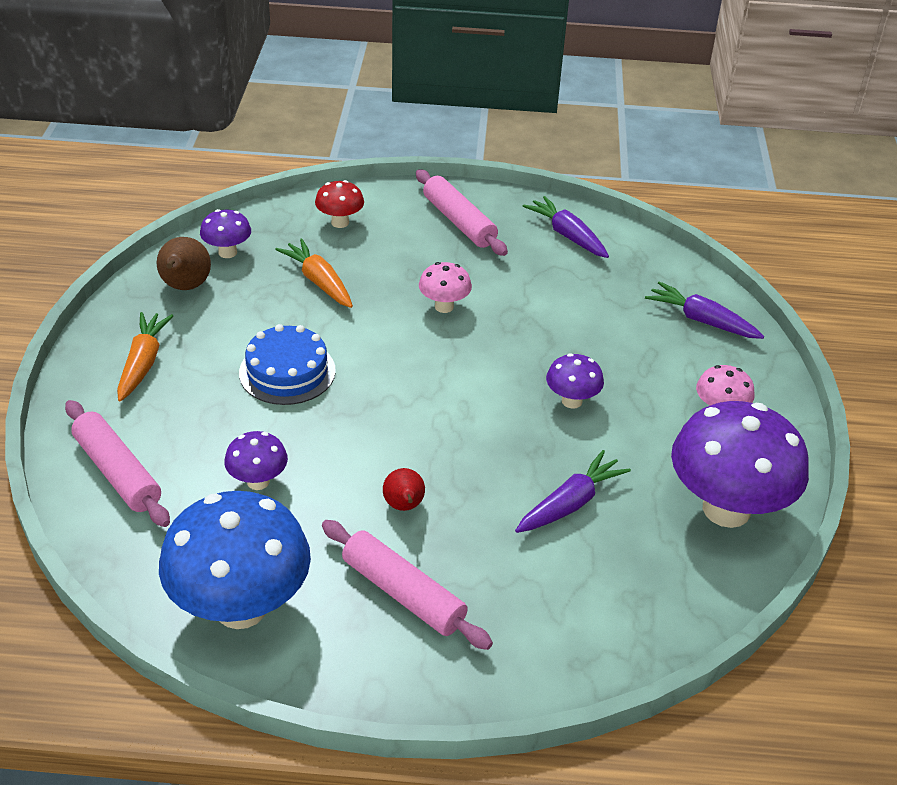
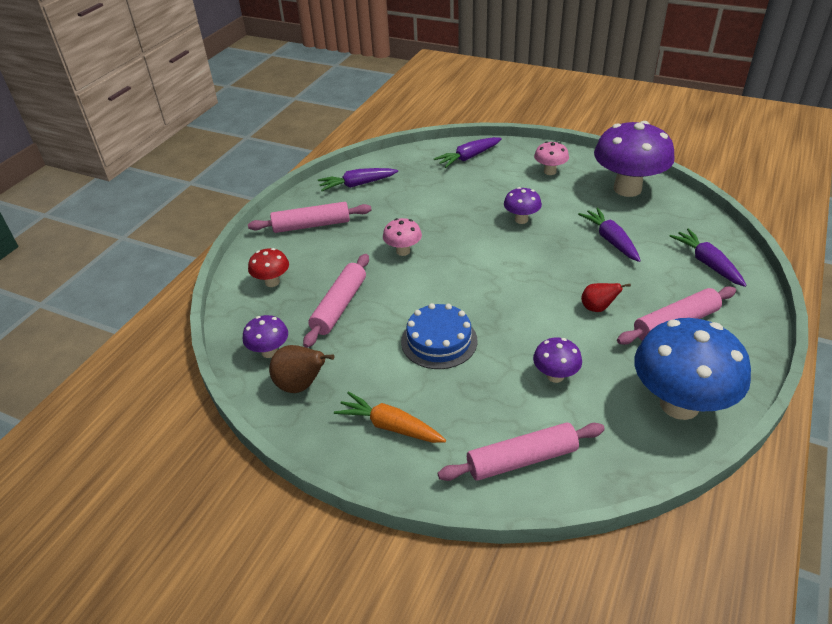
camera: 65 degrees left, 0 degrees up
orange carrot [275,239,353,308] -> pink rolling pin [303,254,369,348]
none -> purple carrot [669,229,747,287]

